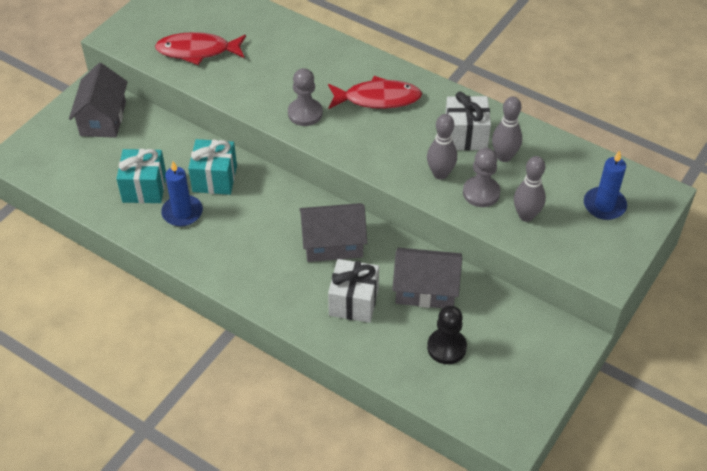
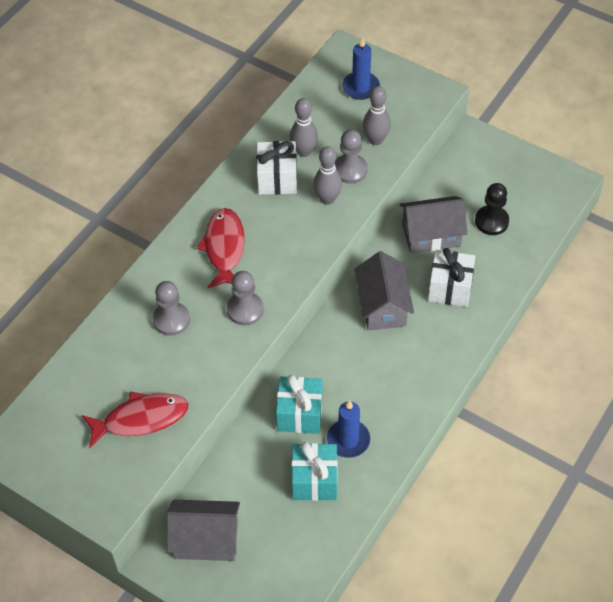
camera: 90 degrees left, 5 degrees up
red fish [155,32,246,65] -> red fish turned 105 degrees counterclockwise [82,391,189,449]
grey house [392,248,462,308] -> grey house turned 75 degrees clockwise [400,196,467,254]
none -> grey pawn [153,281,190,336]

